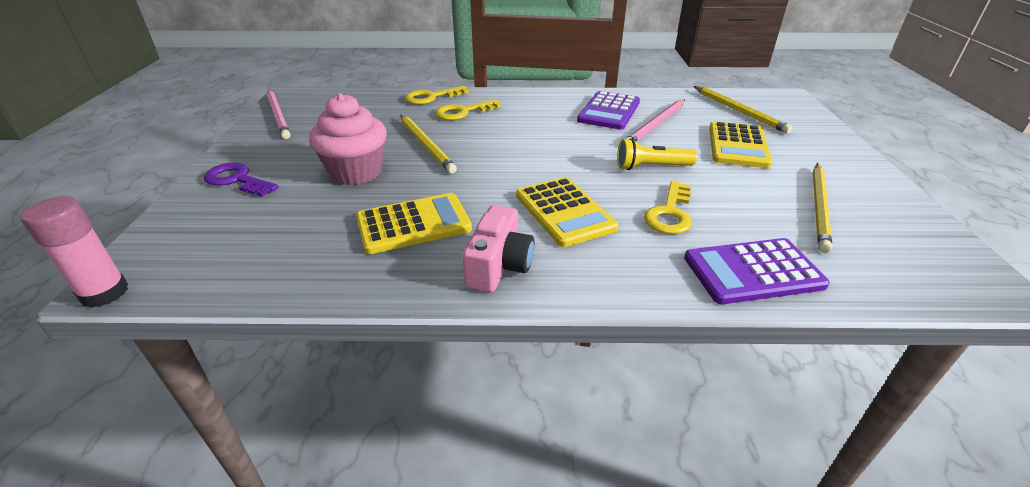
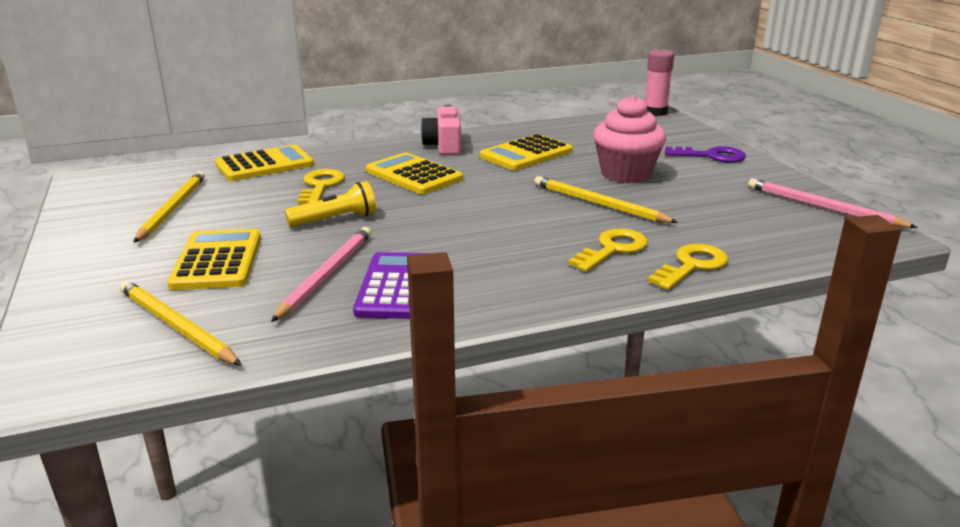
camera: 160 degrees right, 10 degrees down
purple calculator [684,238,830,304] -> yellow calculator [215,145,314,181]

